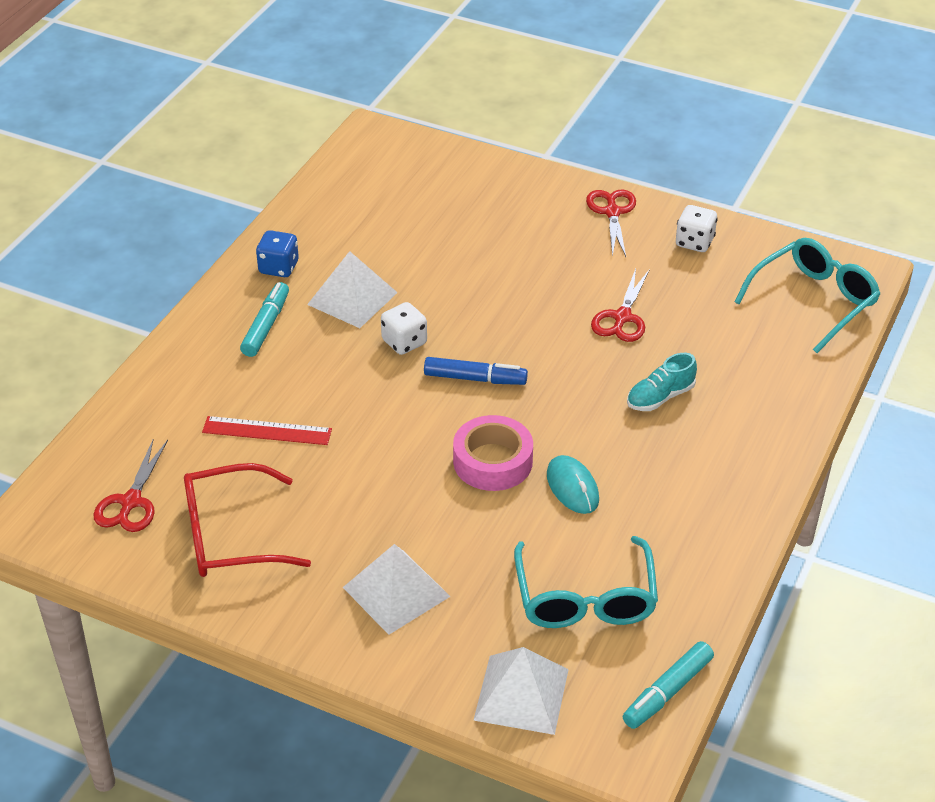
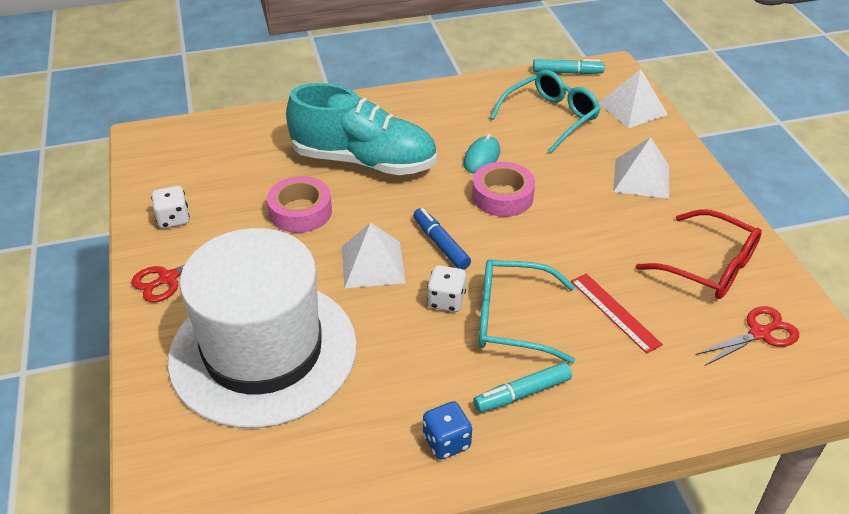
camera: 130 degrees left, 0 degrees up
white pyramid [307,251,398,328] -> white pyramid moved to [342,222,406,288]
red scissors [591,269,650,342] -> pink tape [267,176,332,233]
turquoise shoe [627,353,697,411] -> turquoise shoe [286,83,437,175], size x2.44
turquoise glasses [735,238,880,353] -> turquoise glasses moved to [479,259,575,364]
none -> white hat [168,228,357,428]

